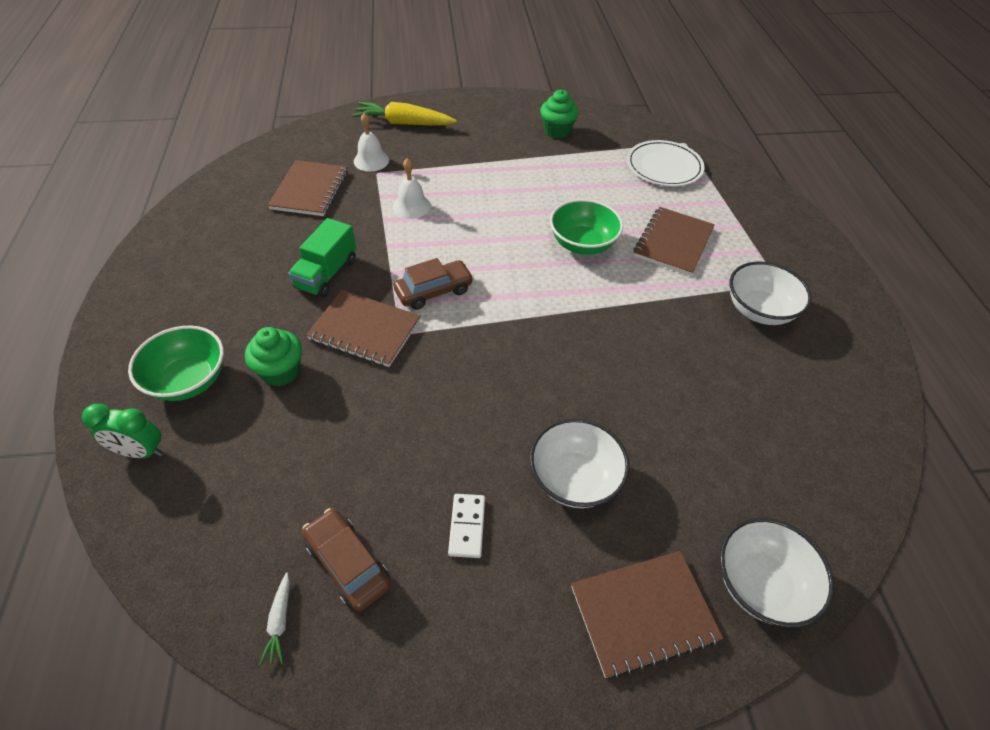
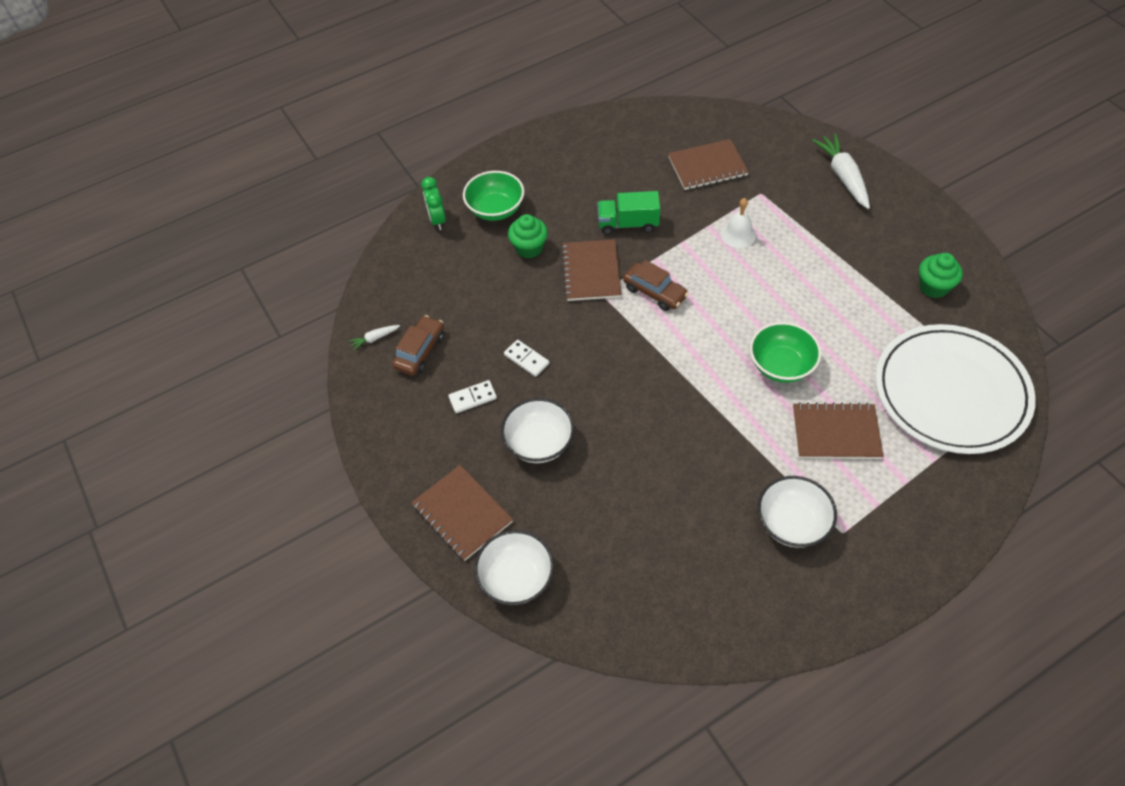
camera: 70 degrees right, 5 degrees up
yellow carrot [352,102,457,125] -> white carrot [812,133,870,209]
white bell [354,113,389,172] -> none
white plate [627,140,705,186] -> white plate [875,324,1036,454], size x1.77
none -> white domino [504,340,549,377]

